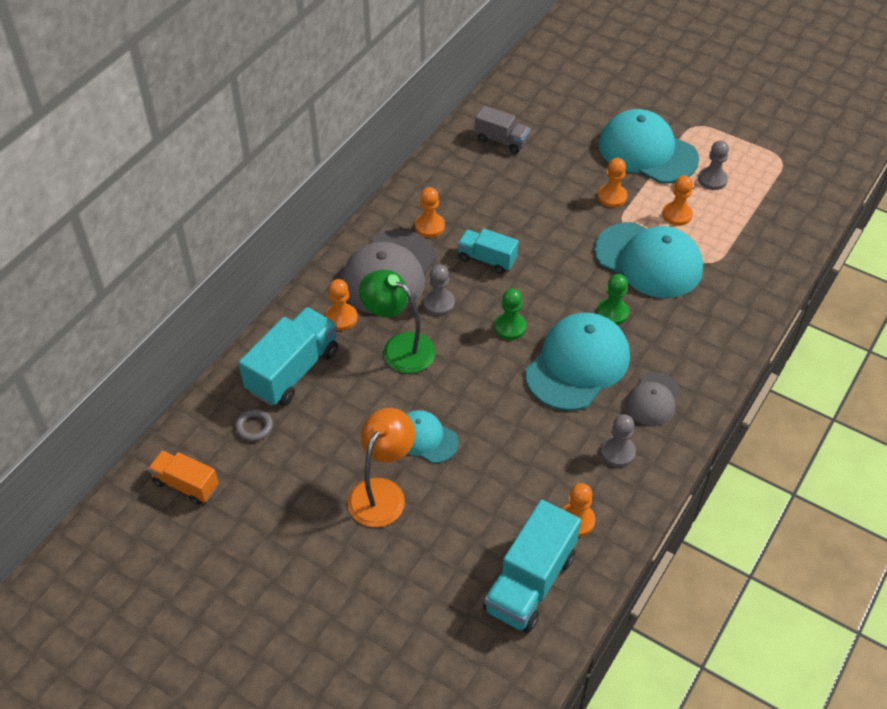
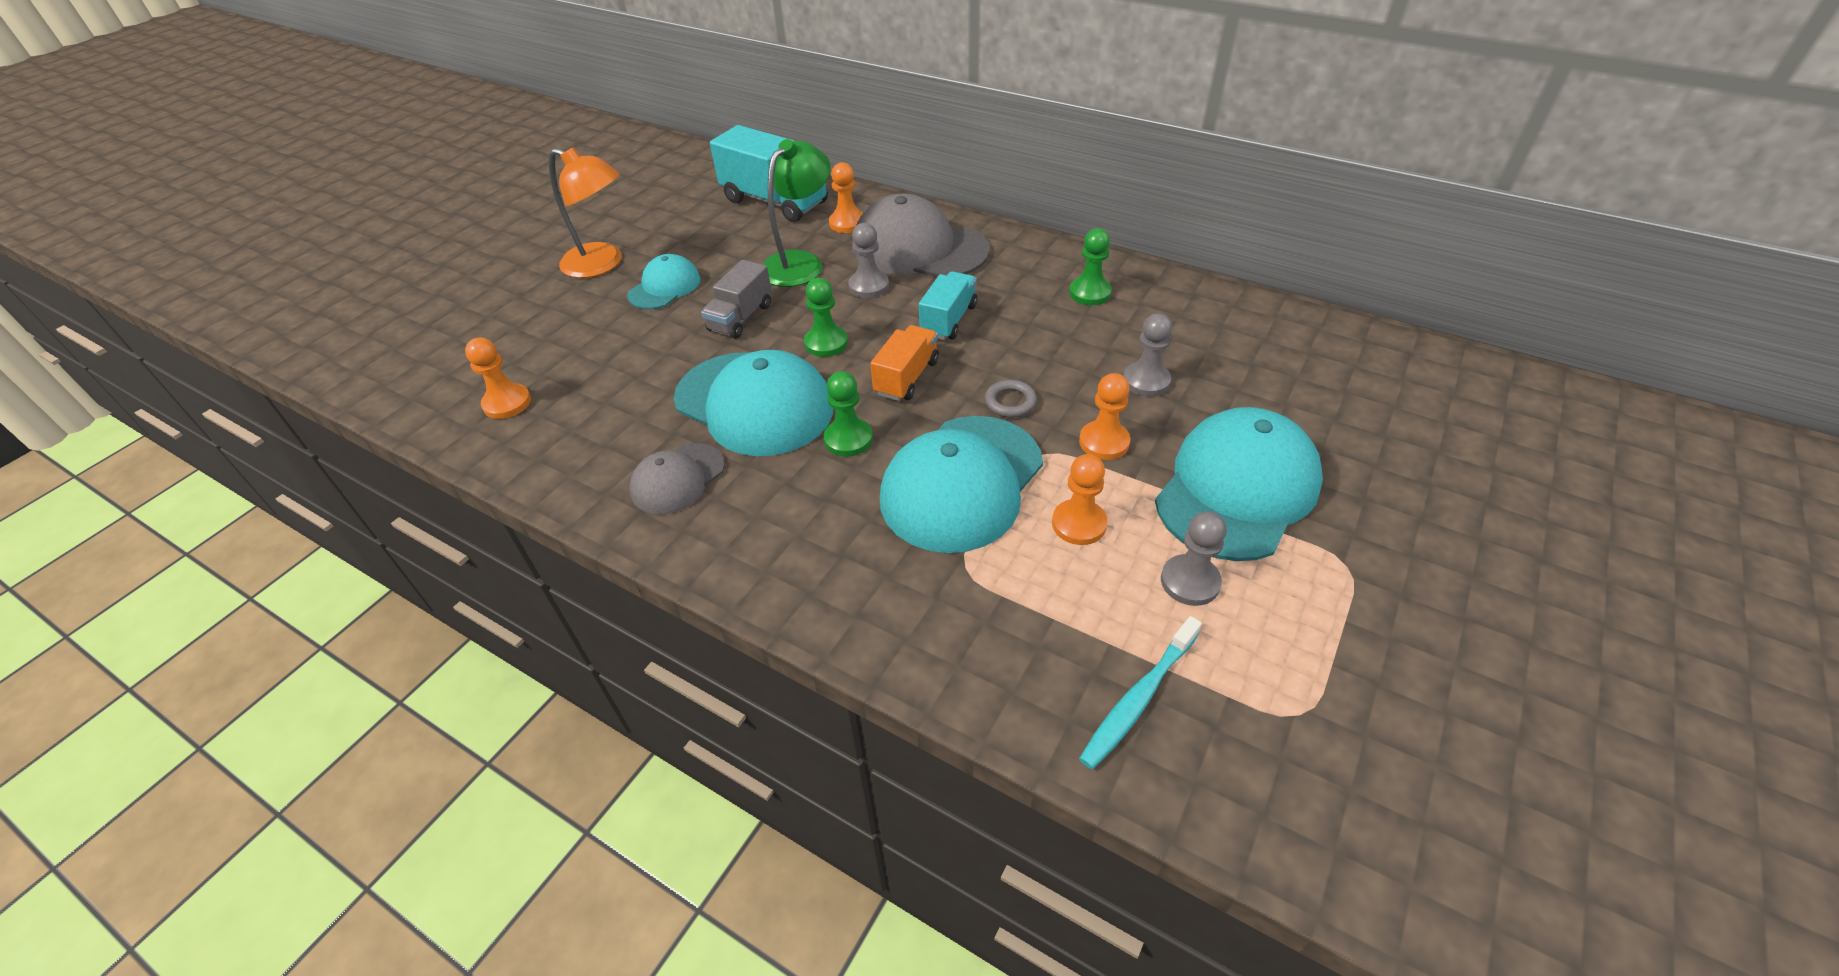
camera: 90 degrees right, 5 degrees down
orange truck [148,450,219,505] -> orange truck moved to [870,325,939,401]
grey ring [235,409,273,441] -> grey ring moved to [985,380,1037,418]
orange pawn [415,187,445,238] -> none
grey truck [475,106,530,153] -> grey truck moved to [701,260,772,338]
turquoise truck [483,499,581,633] -> none
grey pawn [601,414,636,467] -> grey pawn moved to [1123,313,1172,397]
grey cap [626,372,680,426] -> grey cap turned 75 degrees counterclockwise [630,443,725,515]
none -> green pawn [1069,228,1112,305]
none -> turquoise toothbrush [1079,616,1202,769]

